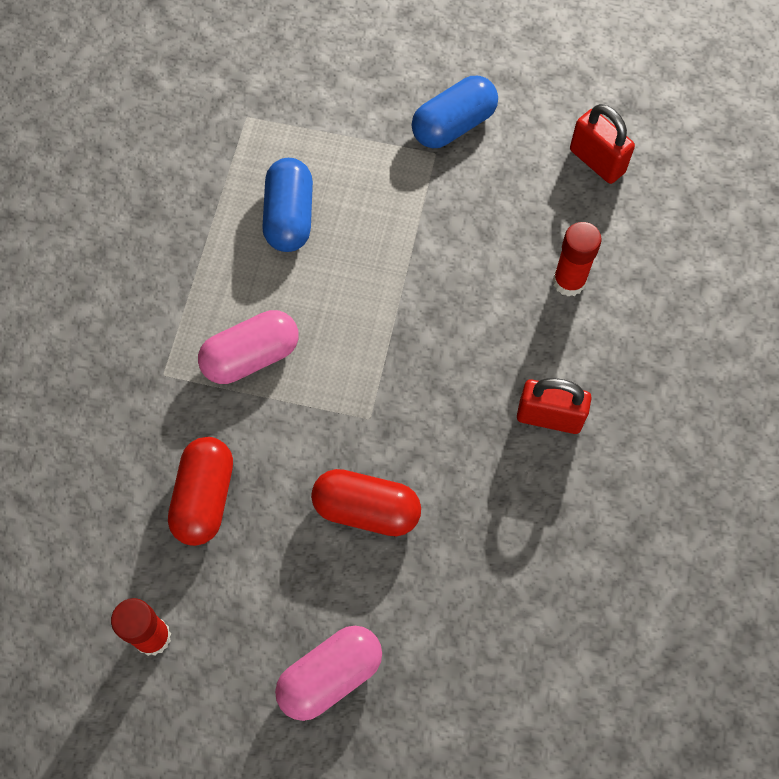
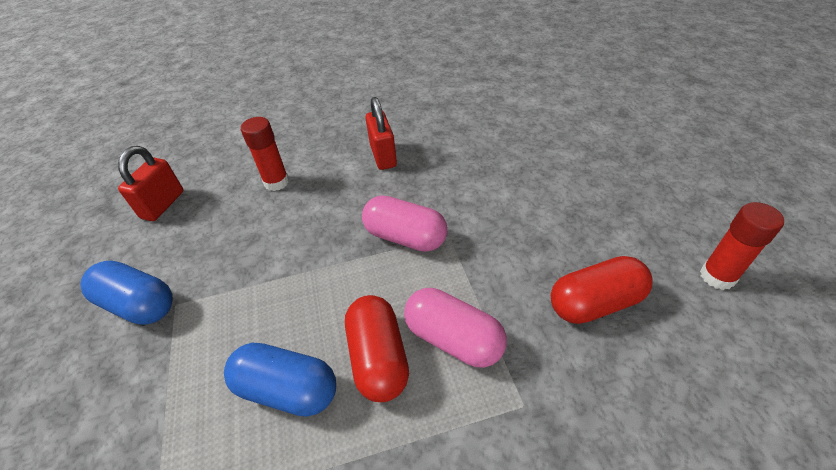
camera: 115 degrees left, 20 degrees down
blue capsule [262,158,313,252] -> blue capsule turned 45 degrees clockwise [224,343,336,417]
pink capsule [275,626,382,721] -> pink capsule moved to [362,195,447,252]
red capsule [311,469,421,536] -> red capsule moved to [345,295,409,402]

